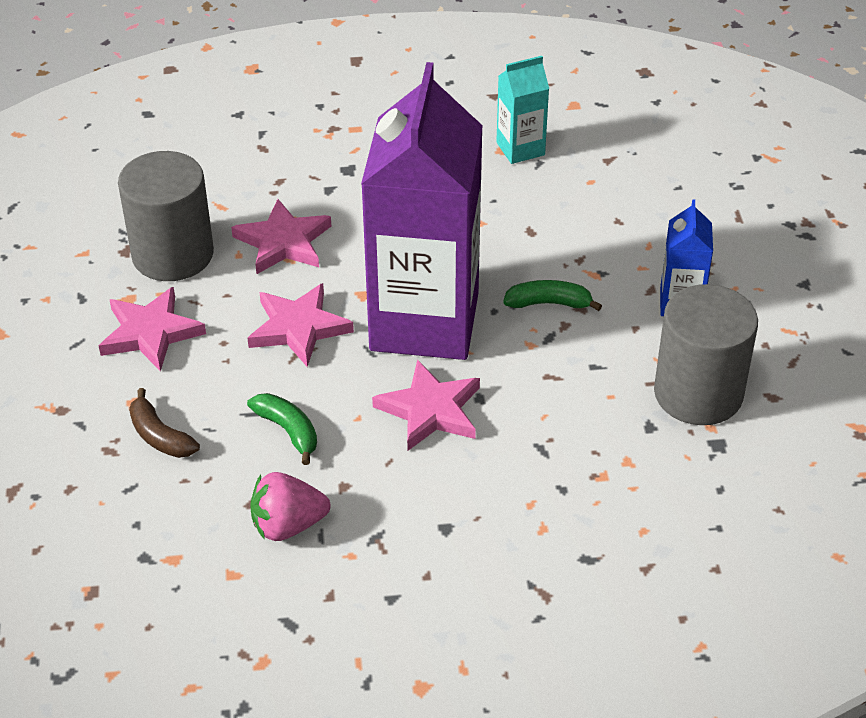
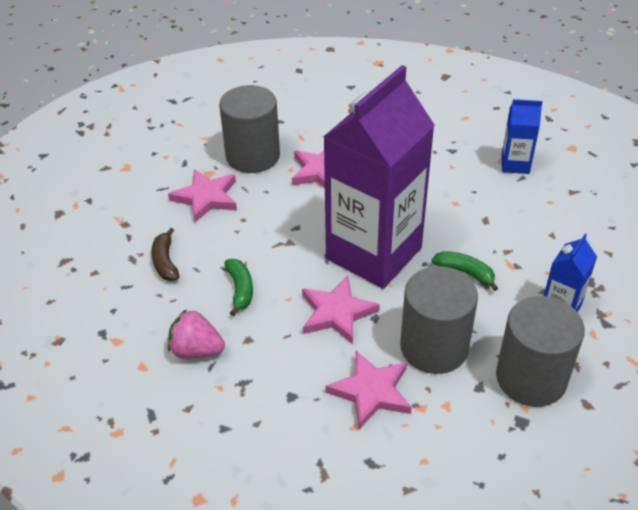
camera: 30 degrees right, 0 degrees up
pink star [248,283,354,367] -> pink star moved to [325,351,412,429]
turquoise carton [496,56,549,164] -> blue carton [501,99,542,174]
none -> grey cylinder [400,266,478,374]

